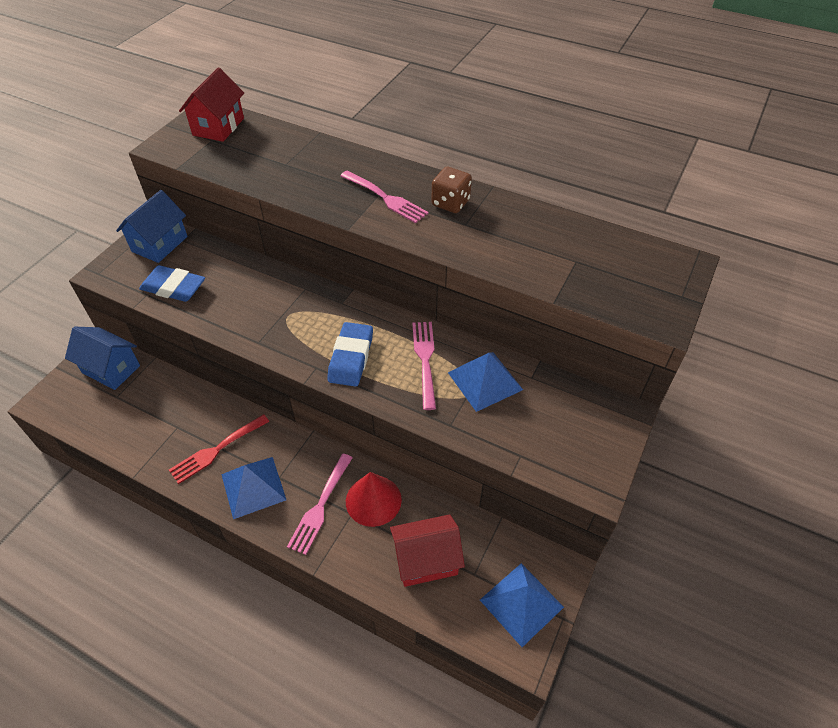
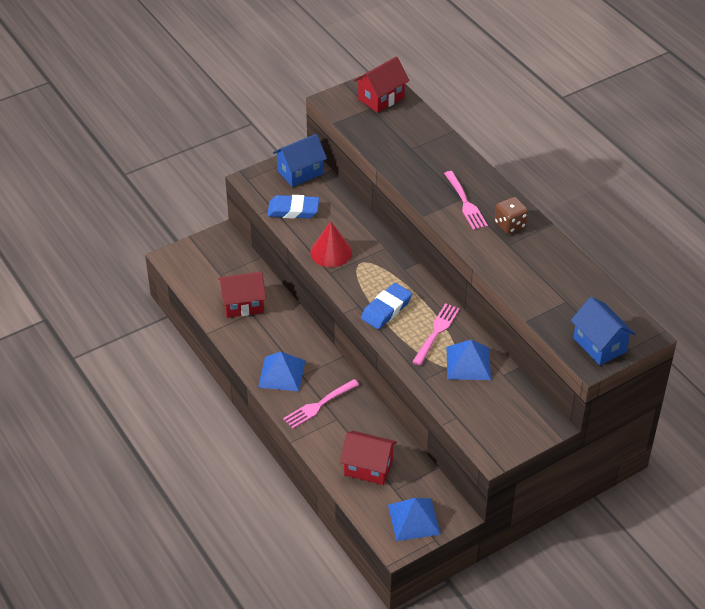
camera: 30 degrees right, 5 degrees down
blue house [65,327,140,390] -> blue house moved to [571,296,636,365]
blue eraser [139,265,205,302] -> blue eraser turned 45 degrees counterclockwise [267,195,319,219]
red fork [169,414,269,484] -> none
red cone [346,472,402,527] -> red cone moved to [310,221,352,267]
none -> red house [219,272,266,318]

